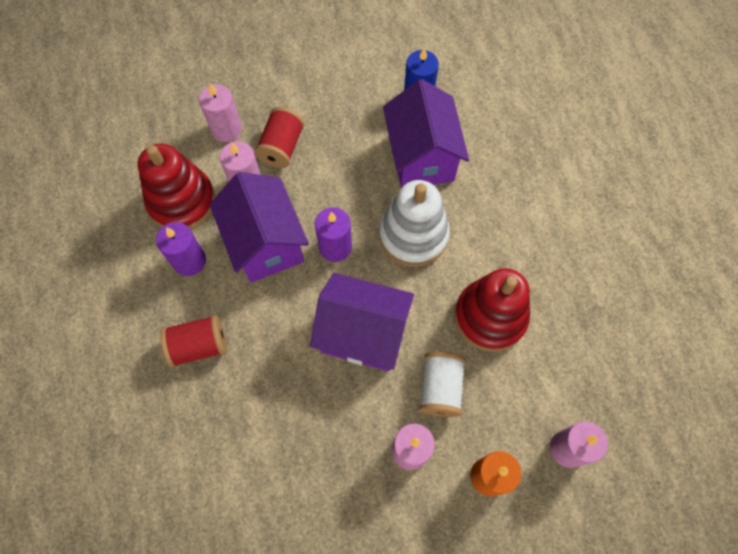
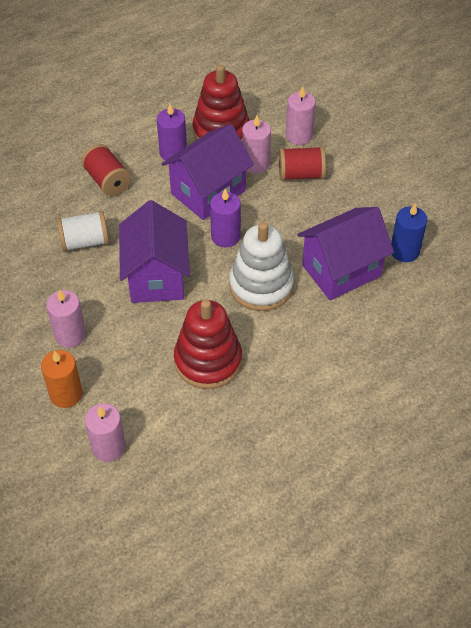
camera: 70 degrees right, 15 degrees down
white spool [419,352,466,417] -> white spool moved to [57,211,109,252]

